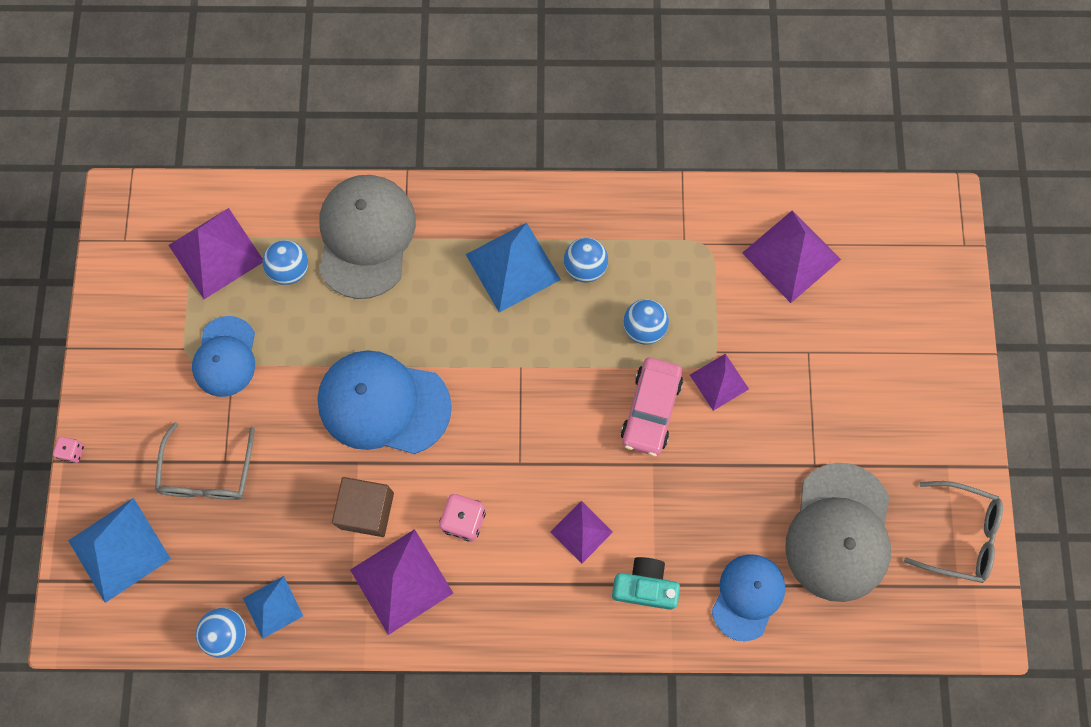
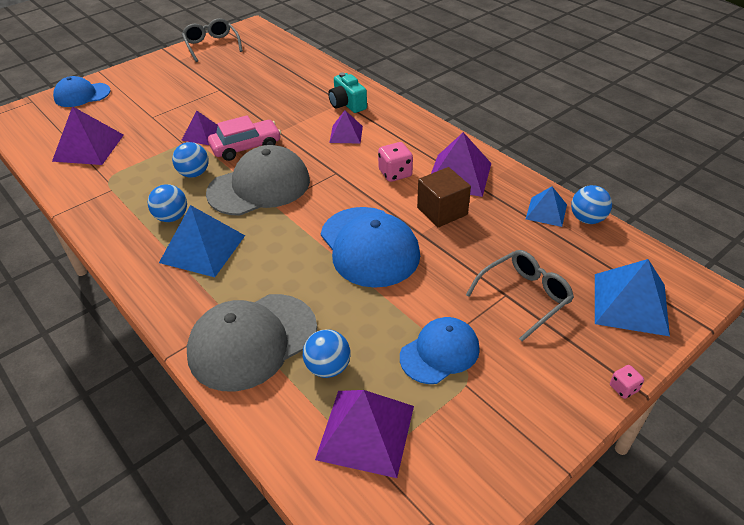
camera: 130 degrees left, 30 degrees down
blue cap [712,554,785,641] -> blue cap moved to [53,76,111,107]
grey cap [786,463,891,602] -> grey cap moved to [206,145,310,216]

